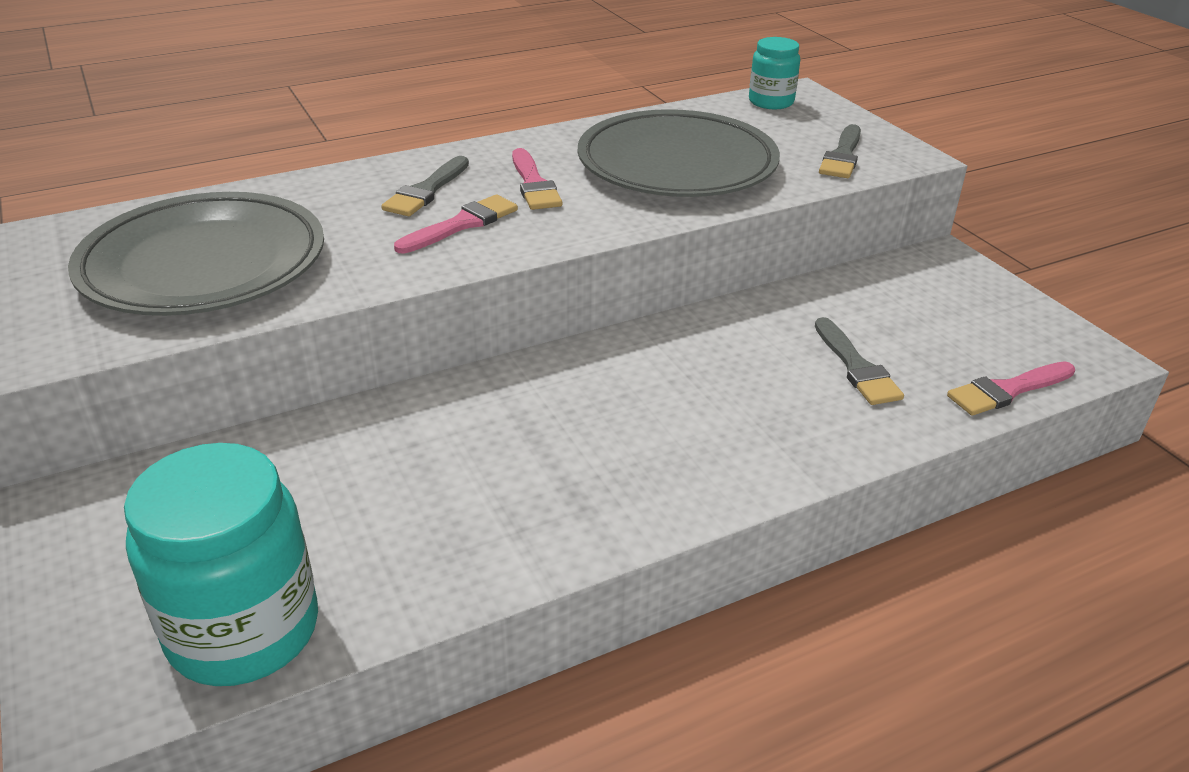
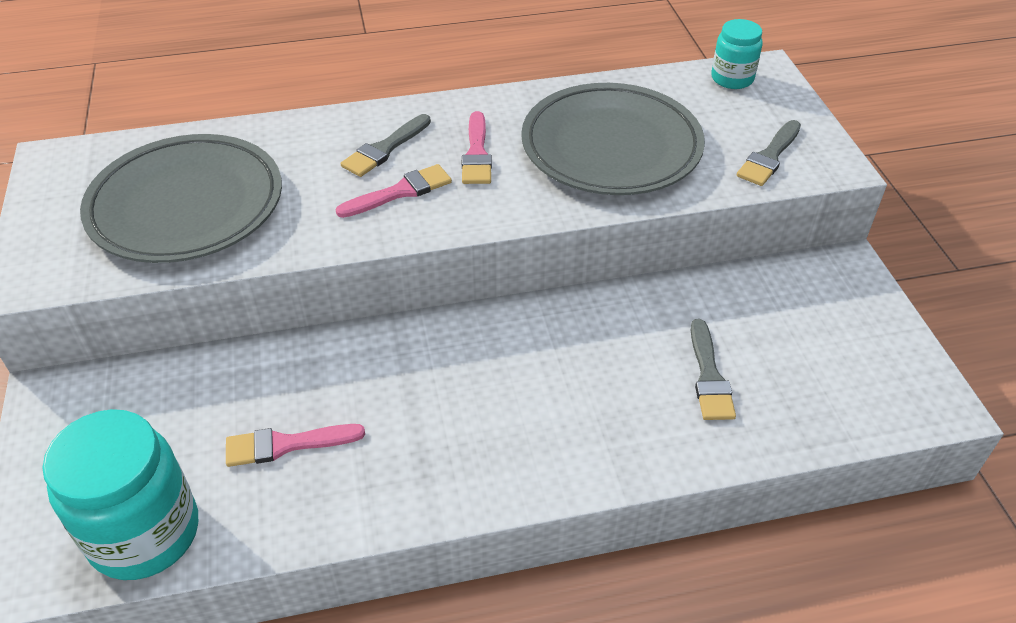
camera: 15 degrees right, 10 degrees up
pink brush [947,361,1075,415] -> pink brush moved to [226,424,365,467]

